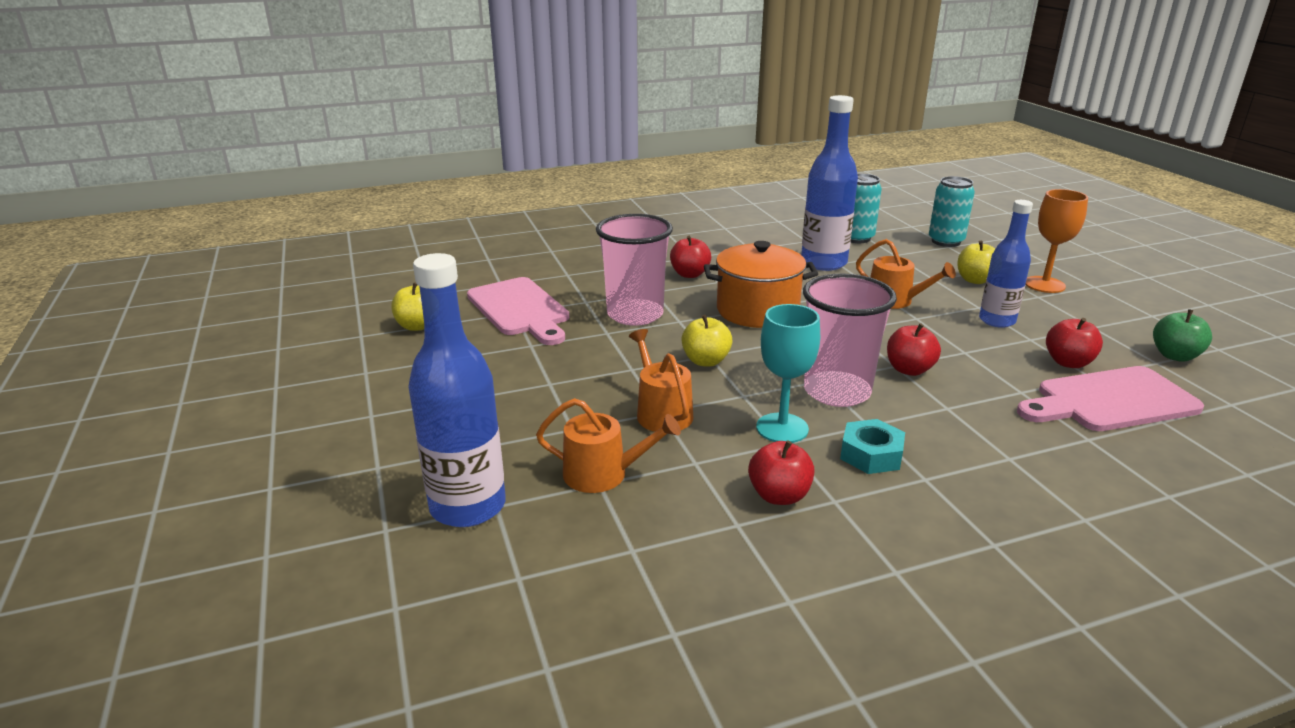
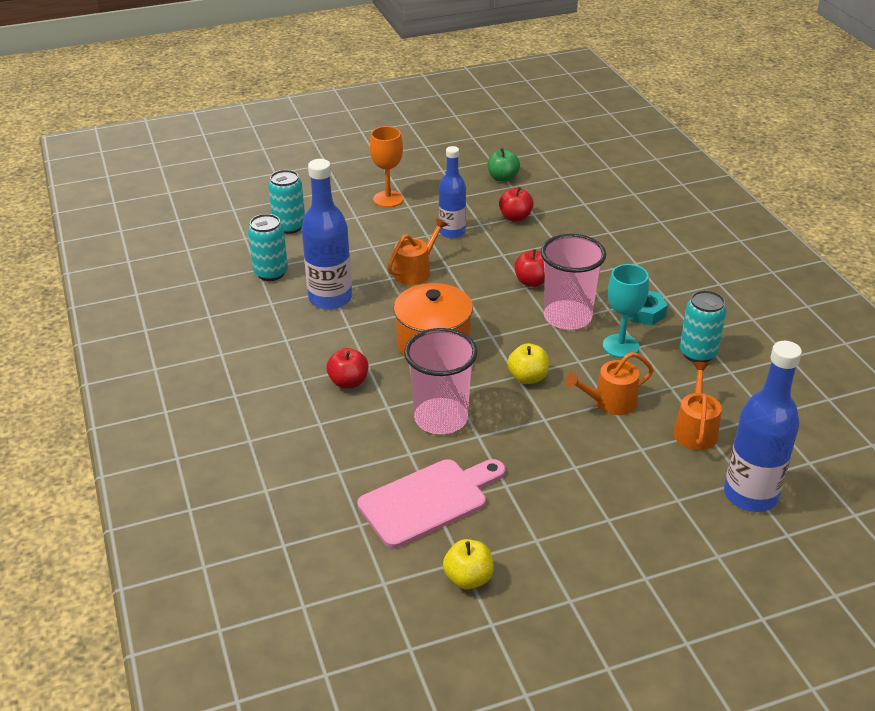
camera: 90 degrees left, 10 degrees up
red apple [748,440,815,505] -> turquoise can [680,290,727,362]
yellow apple [958,241,995,284] -> none
pink cutting board [1017,366,1204,431] -> none

